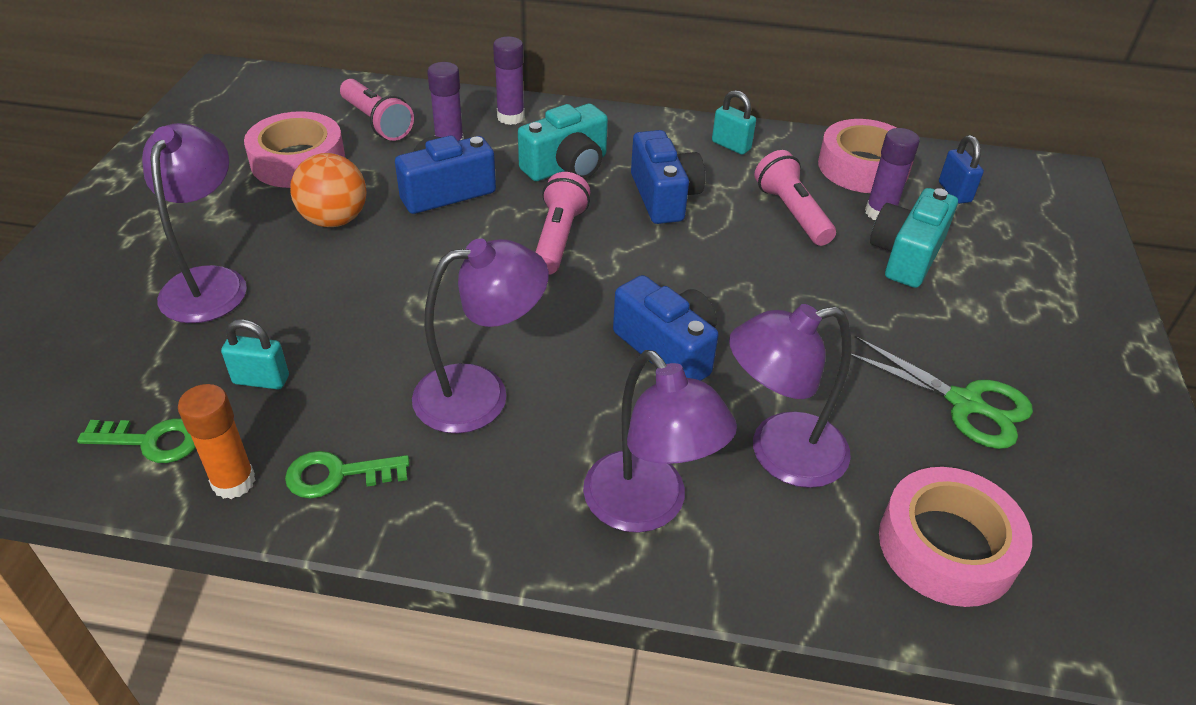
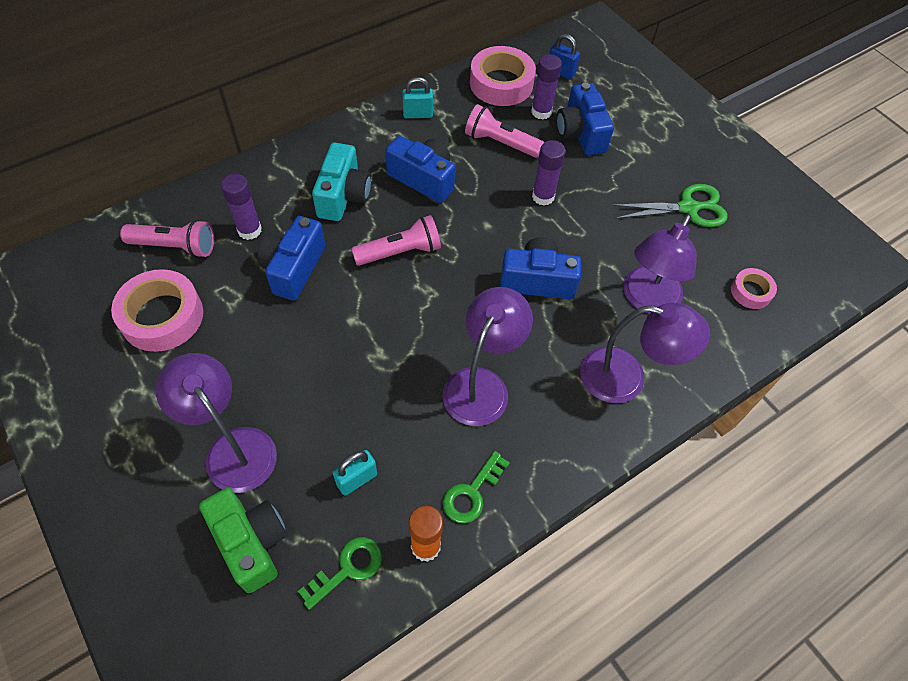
camera: 45 degrees left, 15 degrees up
orange ball [290,153,367,227] -> none
purple glue stick [493,36,525,125] -> purple glue stick moved to [532,140,566,206]
pink flashlight [536,172,590,275] -> pink flashlight turned 105 degrees clockwise [351,215,441,266]
turquoise camera [870,188,958,288] -> blue camera [556,82,614,155]
pink tape [879,467,1032,607] -> pink tape [731,268,777,309], size x0.53
none -> green camera [199,488,287,593]

